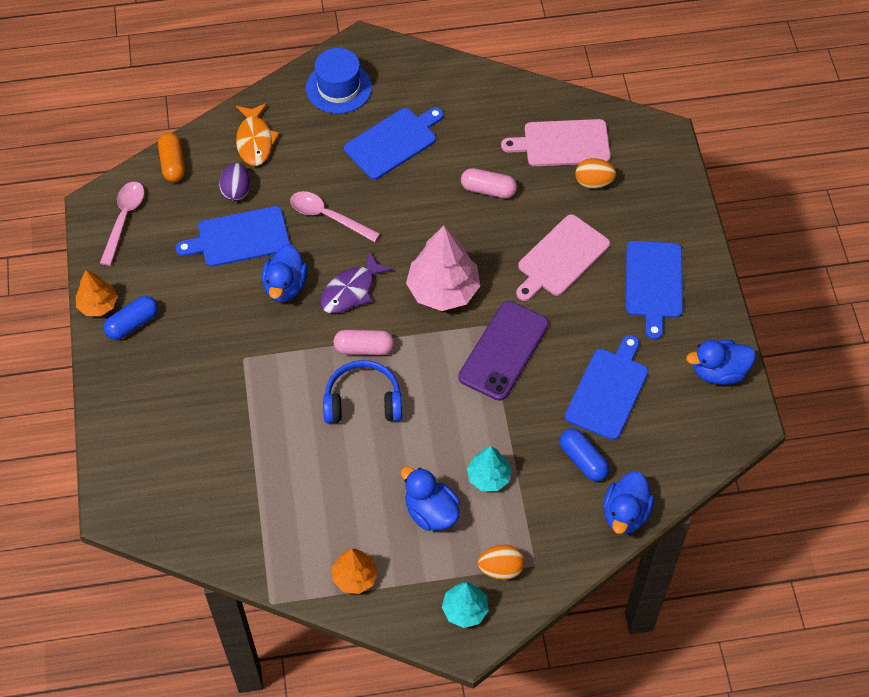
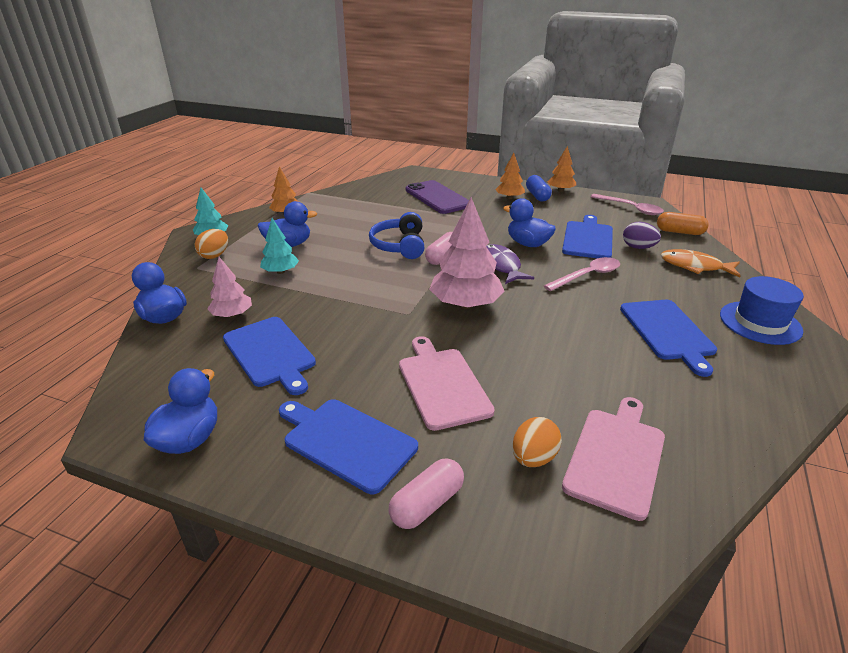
camera: 120 degrees right, 25 degrees down
blue headphones [323,360,402,424] -> blue headphones turned 150 degrees clockwise [369,212,424,259]
purple phone [458,301,549,401] -> purple phone moved to [406,180,469,214]
pink capsule [461,168,517,198] -> pink capsule moved to [388,458,464,529]
blue capsule [560,429,609,481] -> pink tree [207,257,252,318]
none -> orange tree [495,153,525,199]

